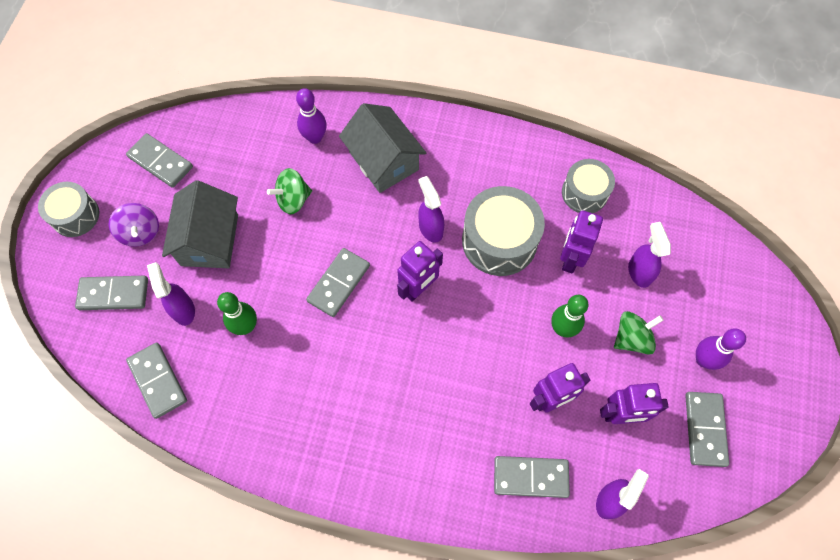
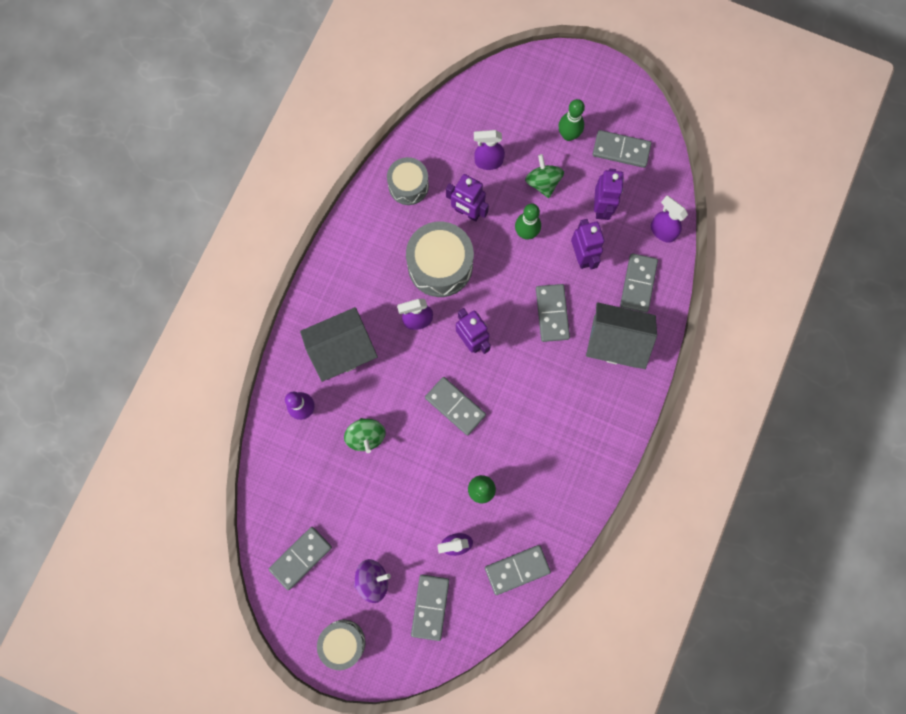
camera: 80 degrees left, 10 degrees up
grey house [162,180,238,268] -> grey house moved to [586,302,657,369]
purple bowling pin [696,328,746,370] -> green bowling pin [559,99,585,141]
none -> grey domino [536,284,570,342]

